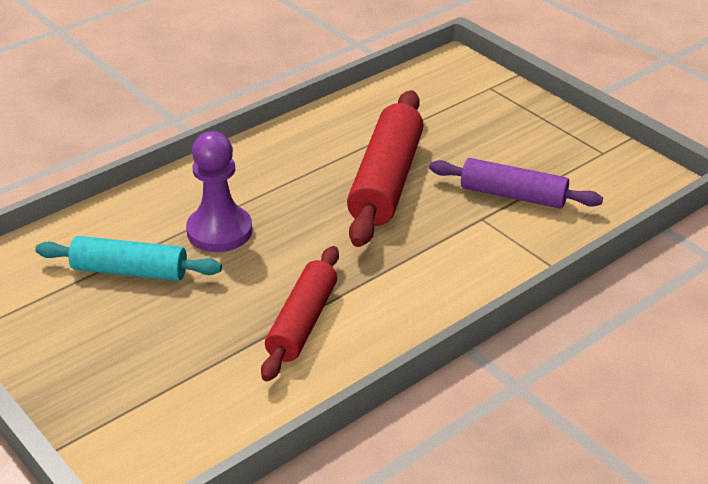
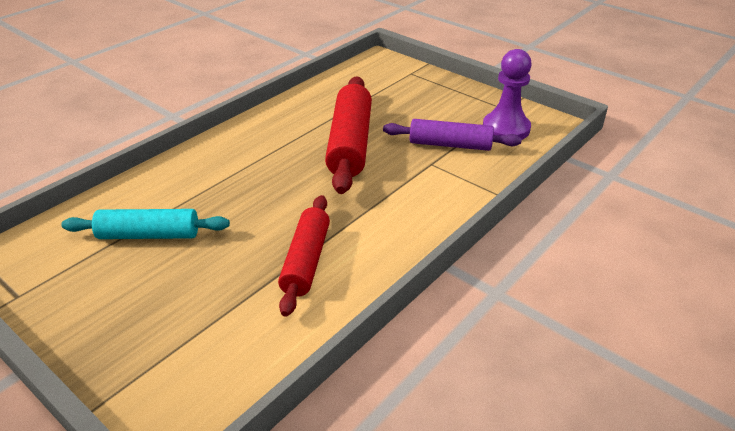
camera: 10 degrees left, 0 degrees up
purple pawn [186,131,252,252] -> purple pawn moved to [483,49,532,140]

